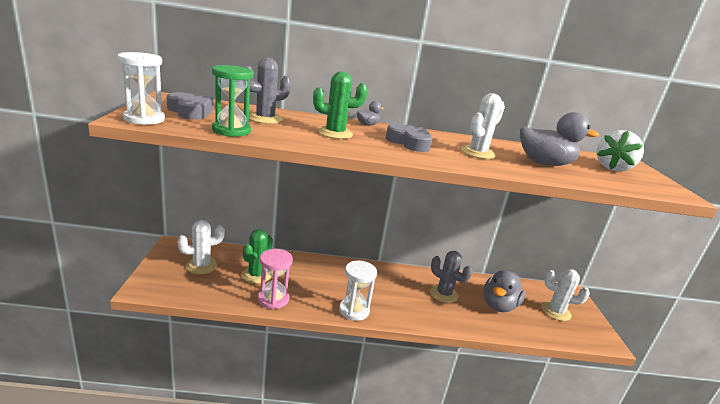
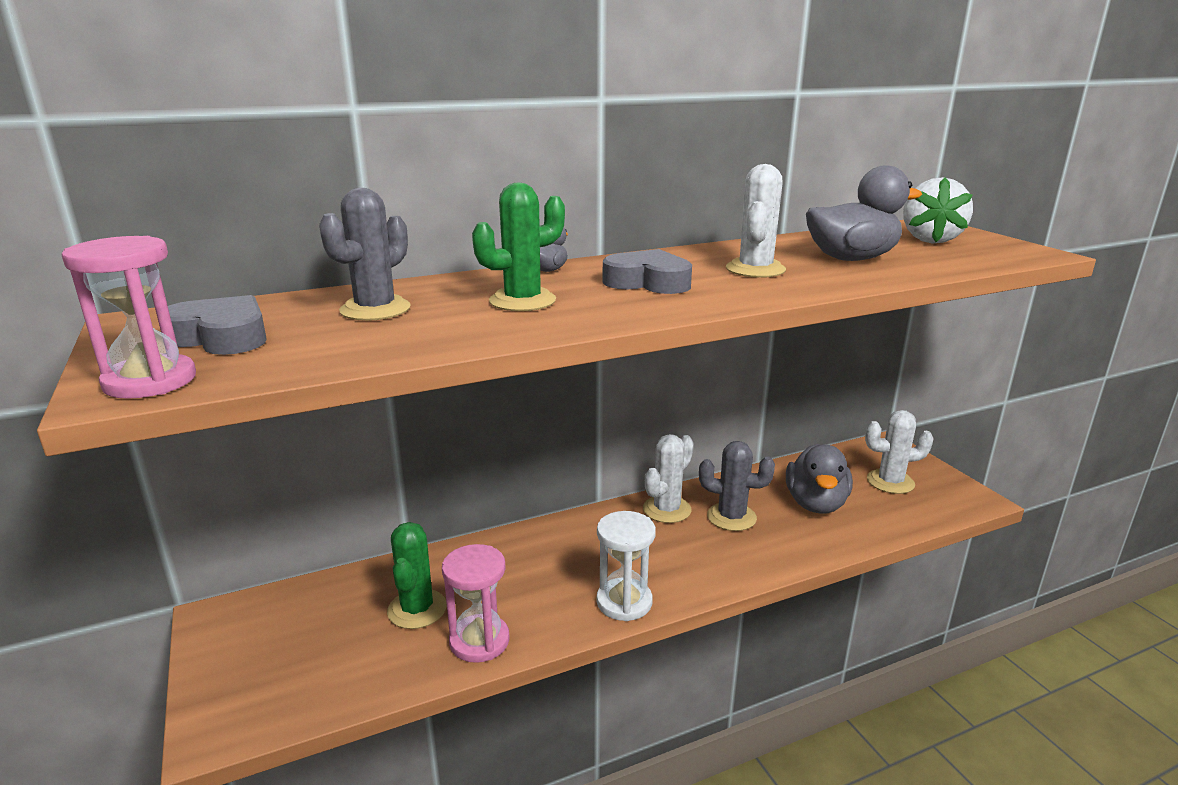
camera: 20 degrees left, 0 degrees up
white hourglass [118,52,165,125] -> pink hourglass [62,236,196,399]
white cactus [177,220,225,274] -> white cactus moved to [643,434,694,523]
green hourglass [212,65,253,137] -> none

